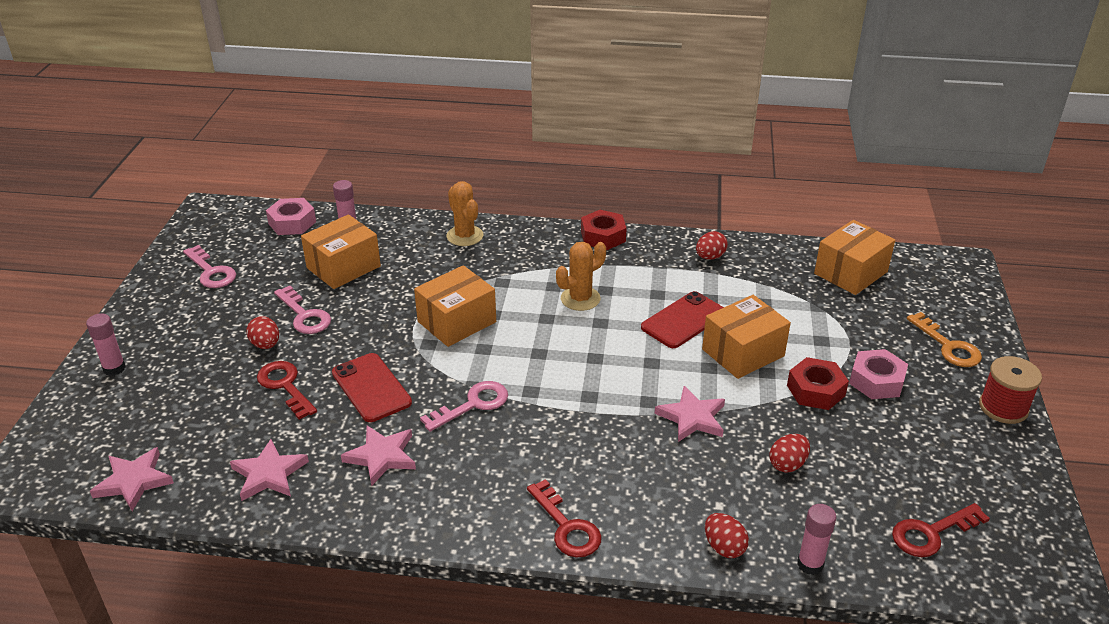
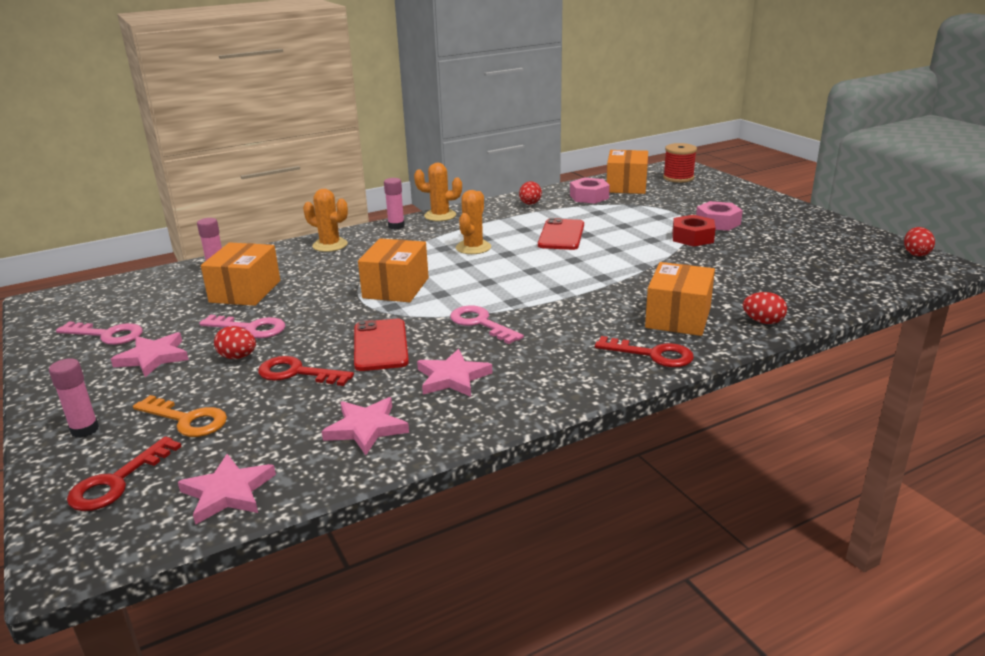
camera: 35 degrees left, 10 degrees down
pink nut [266,198,316,235] -> pink nut moved to [570,178,610,204]
red phone [332,353,412,422] -> red phone turned 60 degrees clockwise [354,319,409,371]
pink key [420,381,508,432] -> pink key turned 60 degrees counterclockwise [450,305,524,344]
red nut [581,210,627,250] -> orange cactus [414,163,462,221]
pink star [655,386,725,442] -> pink star moved to [111,332,189,377]
orange box [702,295,791,379] -> orange box moved to [645,262,715,336]
red egg [769,434,810,472] -> red egg moved to [904,227,935,256]
pink glue stick [797,504,836,575] -> pink glue stick moved to [384,178,405,229]
red key [892,503,990,557] -> red key moved to [67,436,182,511]
orange key [907,312,982,367] -> orange key moved to [133,395,227,437]
red spool [979,356,1042,424] -> red spool moved to [663,143,697,183]

